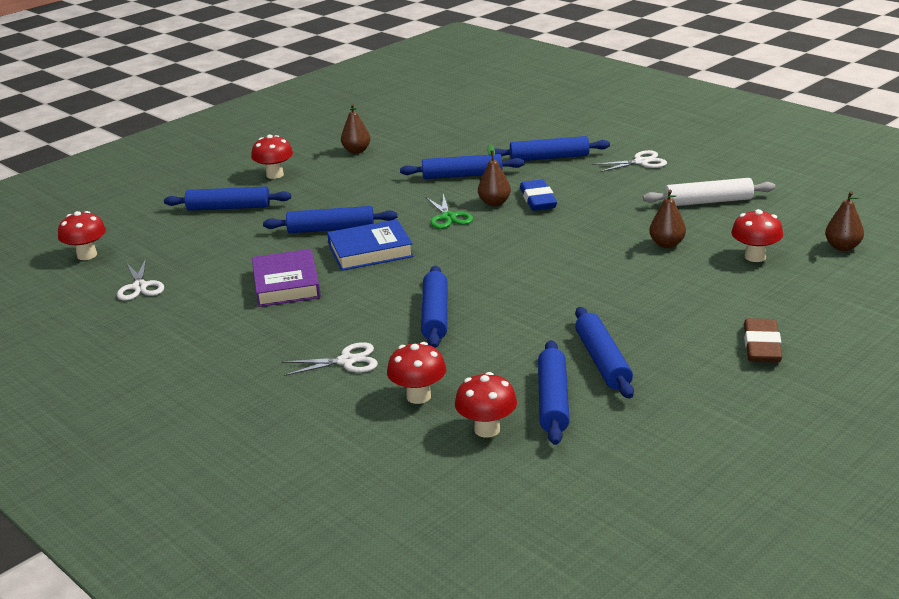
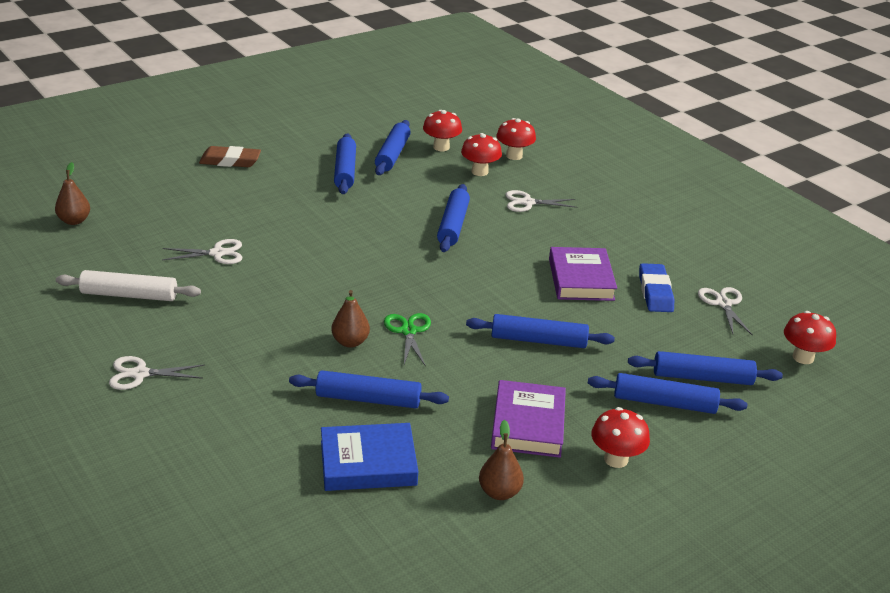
camera: 175 degrees left, 5 degrees up
blue book [327,219,414,271] -> blue book moved to [321,423,418,491]
blue rolling pin [495,136,610,161] -> blue rolling pin moved to [628,351,783,385]
blue eraser [520,179,557,211] -> blue eraser moved to [639,263,674,312]
brown pear [649,189,686,248] -> white scissors [163,239,242,264]
red mushroom [731,209,783,262] -> red mushroom moved to [496,118,536,160]
brown eraser [744,318,782,363] -> brown eraser turned 75 degrees clockwise [199,146,261,167]
none -> purple book [491,380,566,458]

